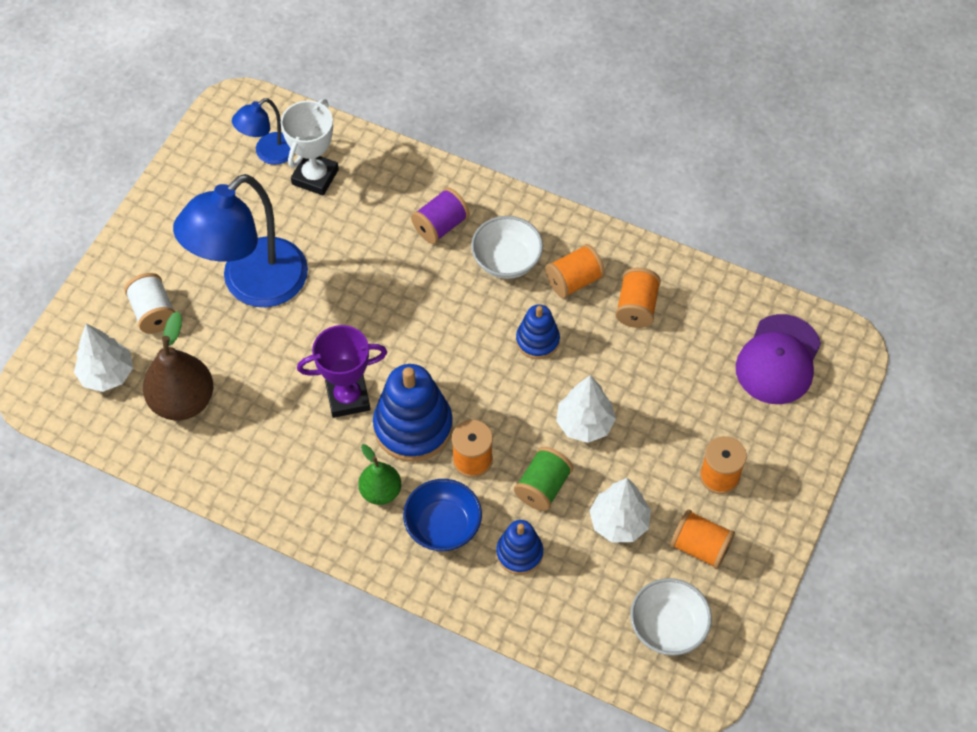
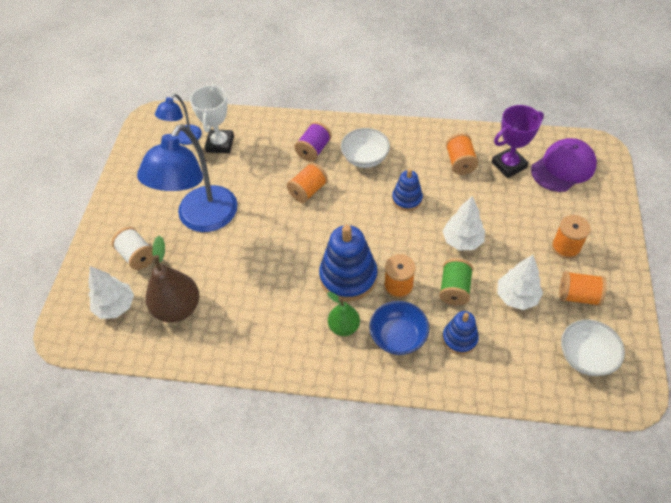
camera: 15 degrees left, 5 degrees down
purple trophy [297,325,387,418] -> purple trophy moved to [492,105,544,178]
orange spool [545,244,605,298] -> orange spool moved to [287,162,328,203]
purple cap [736,314,821,404] -> purple cap turned 135 degrees counterclockwise [531,138,597,192]

